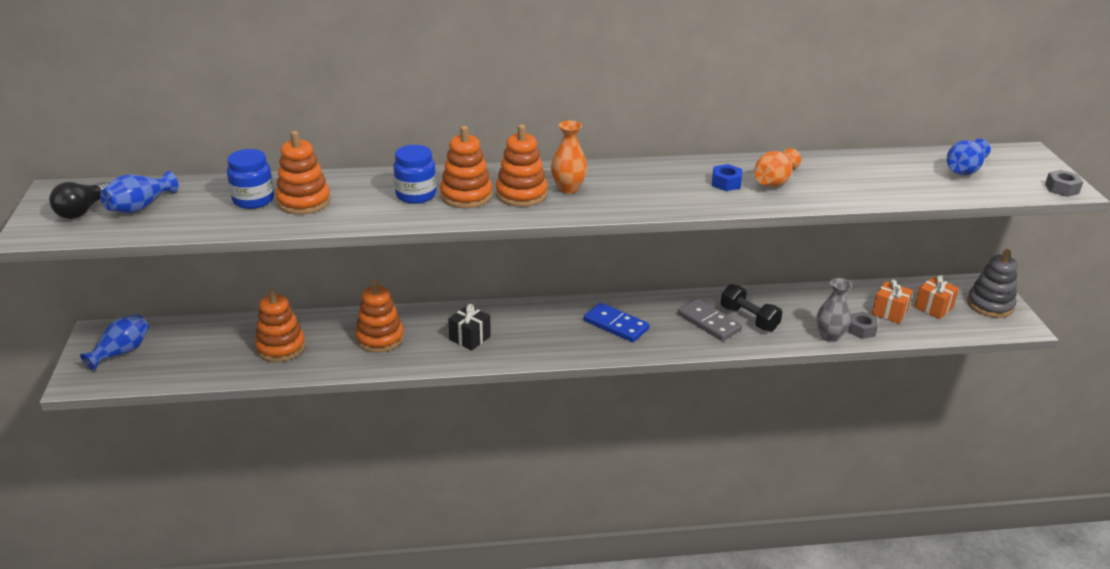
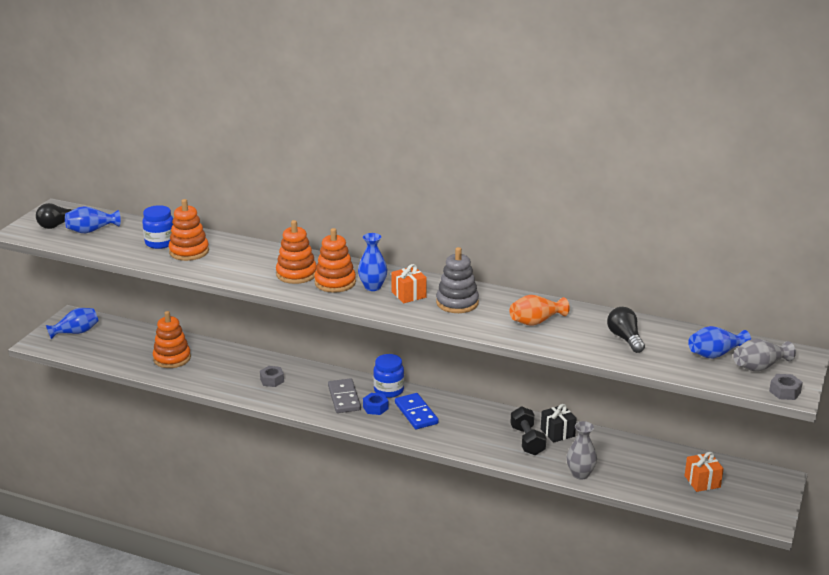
camera: 30 degrees right, 5 degrees down
orange stacking toy [355,280,404,353] -> none
blue jar [393,145,436,204] -> blue jar moved to [373,354,404,398]
black gift [448,304,491,350] -> black gift moved to [541,404,577,443]
orange vase [551,120,587,194] -> blue vase [358,233,387,291]
grey domino [678,299,742,341] -> grey domino moved to [328,378,361,413]
blue nut [712,164,742,191] -> blue nut moved to [363,393,388,415]
grey nut [848,312,878,339] -> grey nut moved to [260,366,284,387]
orange gift [872,280,913,324] -> orange gift moved to [391,264,427,303]
grey stacking toy [967,249,1017,318] -> grey stacking toy moved to [436,247,479,313]
none -> black light bulb [607,307,645,353]
none -> grey vase [733,338,796,371]

